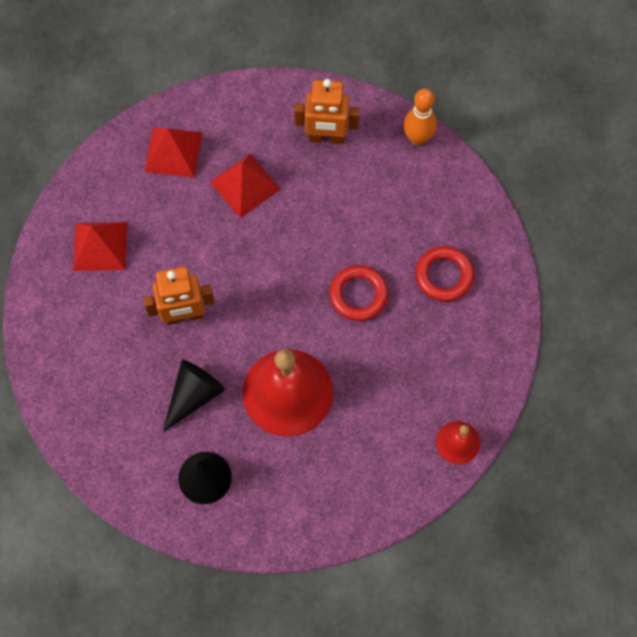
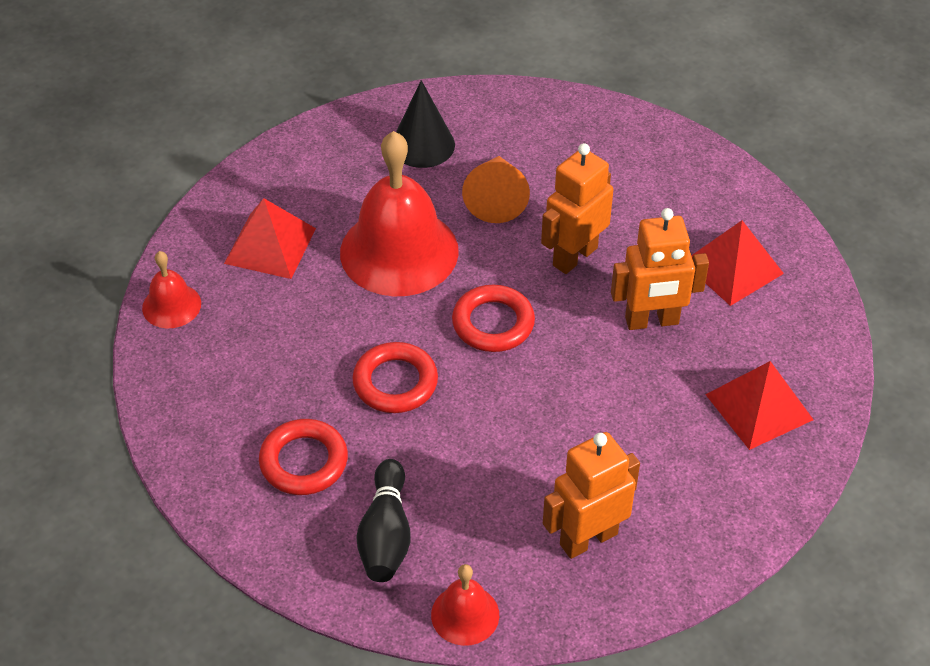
camera: 145 degrees right, 20 degrees down
black cone [163,360,225,432] -> orange cone [462,156,530,223]
red pyramid [210,154,281,218] -> red pyramid moved to [224,198,316,279]
orange bowling pin [404,88,437,145] -> red bell [431,564,499,646]
none -> black bowling pin [356,459,411,582]
none -> red ring [452,285,535,352]
none -> orange robot [611,208,709,330]

